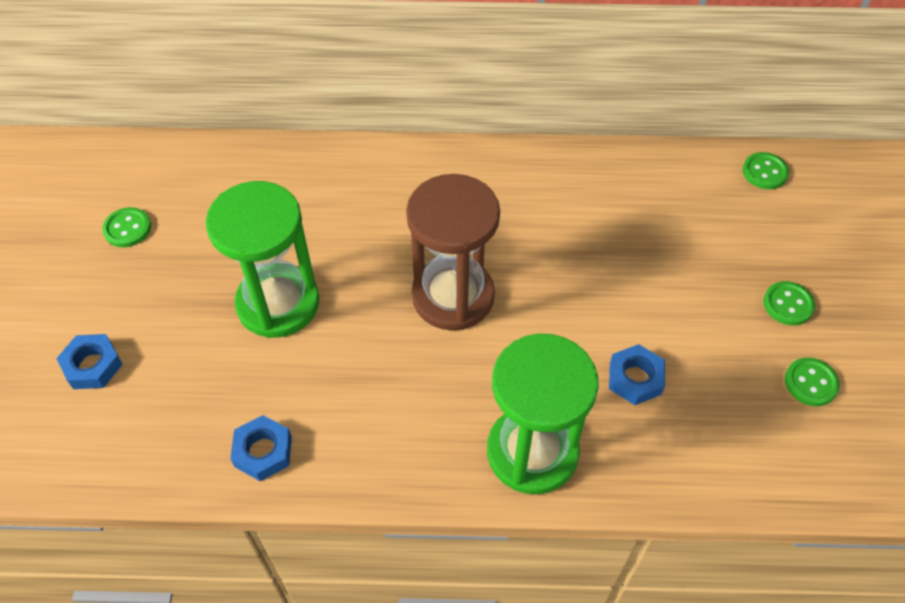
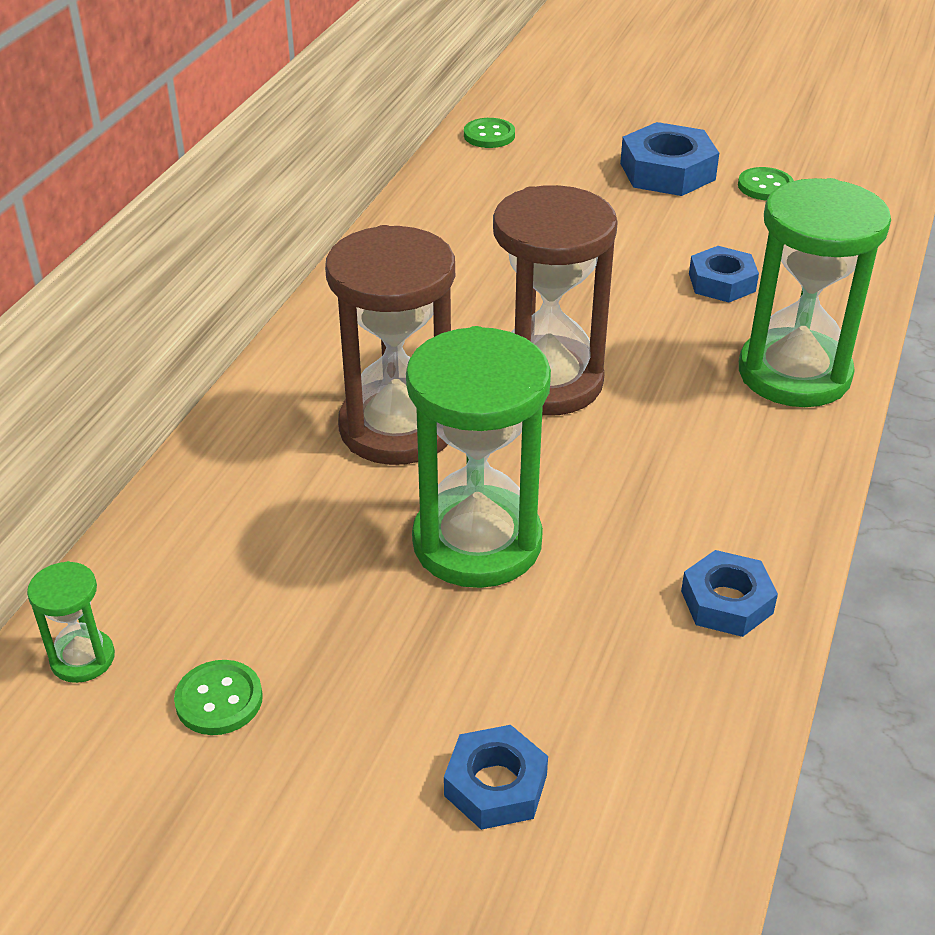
camera: 70 degrees left, 15 degrees down
green button [763,281,815,325] -> blue nut [620,122,719,196]
none -> green hourglass [27,561,115,683]
none -> brown hourglass [325,225,455,465]

